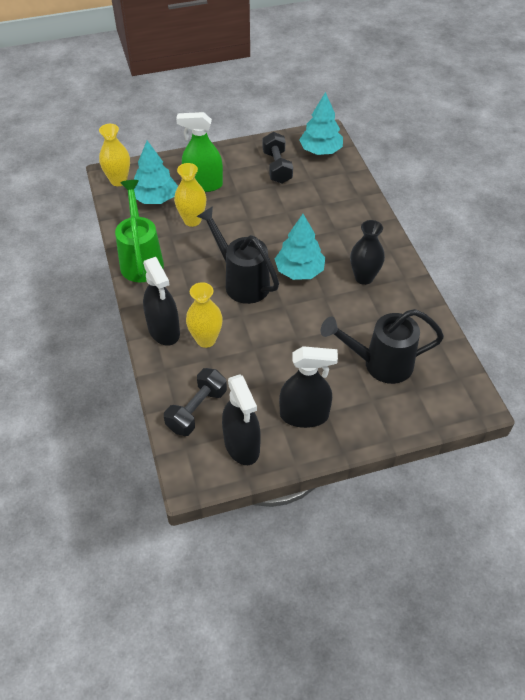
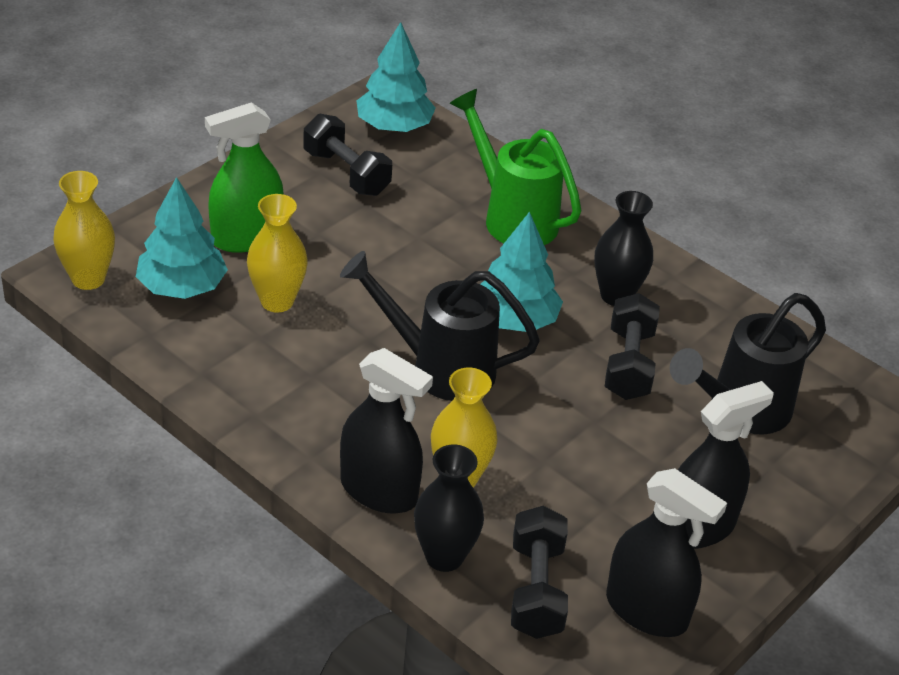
camera: 35 degrees left, 10 degrees down
green watering can [115,180,164,282] -> green watering can moved to [450,89,581,245]
none -> black vase [414,445,484,572]
none -> black dumbbell [605,293,660,400]

